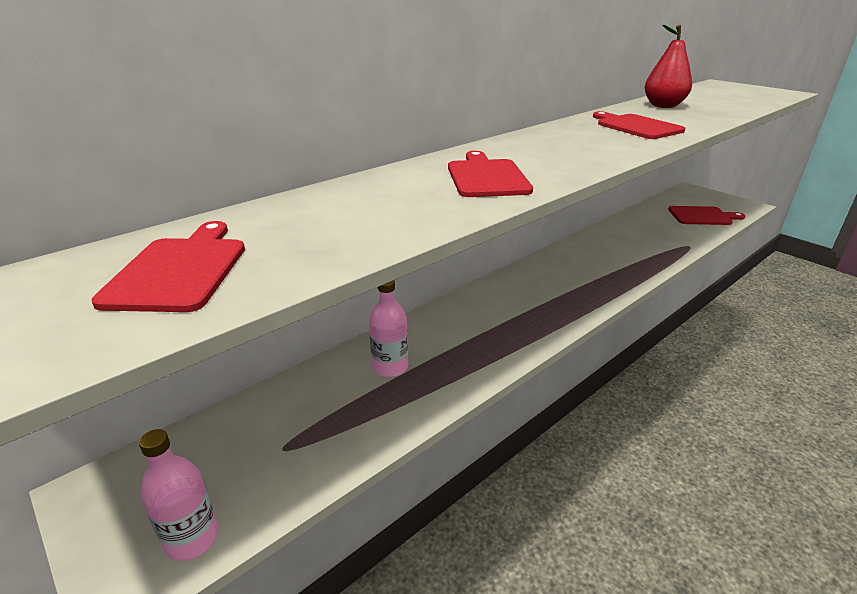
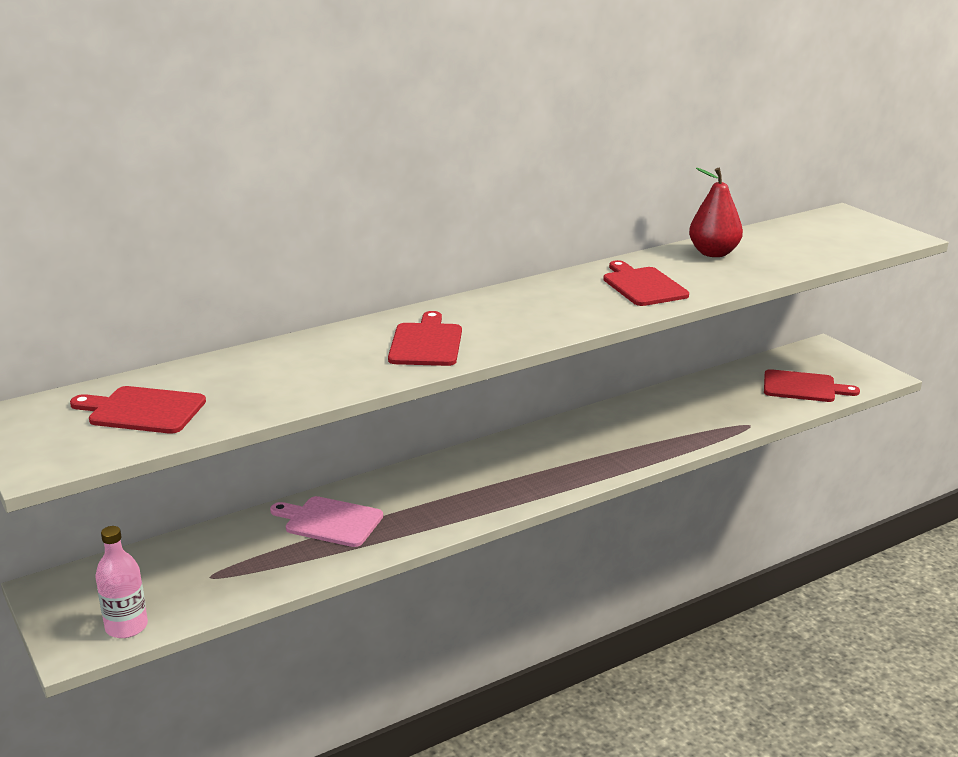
camera: 10 degrees right, 5 degrees down
red cutting board [91,221,245,312] -> red cutting board turned 90 degrees counterclockwise [70,386,206,434]
pink bottle [369,280,408,377] -> pink cutting board [270,496,383,547]

